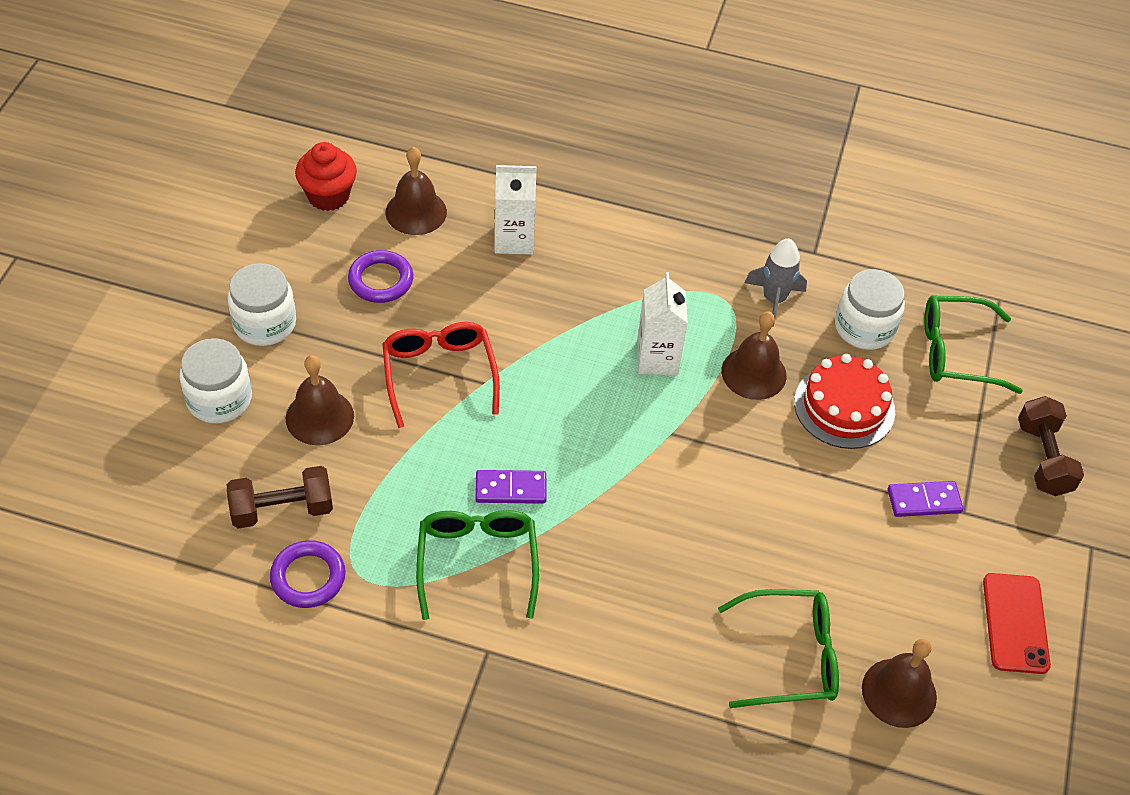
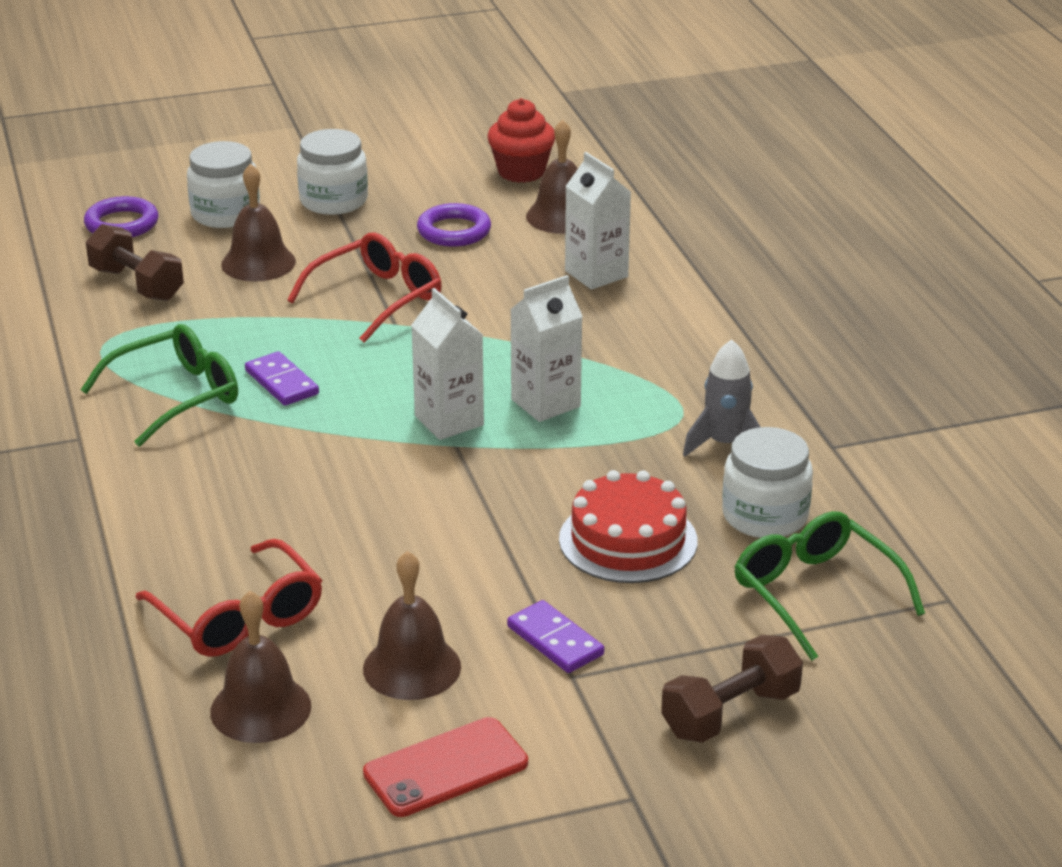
camera: 60 degrees right, 20 degrees down
purple ring [270,540,346,608] -> purple ring moved to [84,196,158,237]
green glasses [718,589,839,708] -> red glasses [135,539,322,657]
brown bell [722,311,787,400] -> brown bell moved to [363,551,461,700]
none -> white carton [411,288,484,440]

